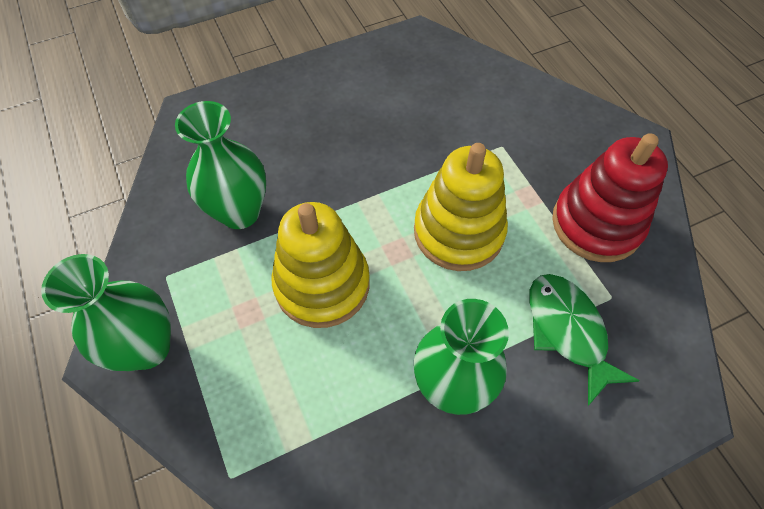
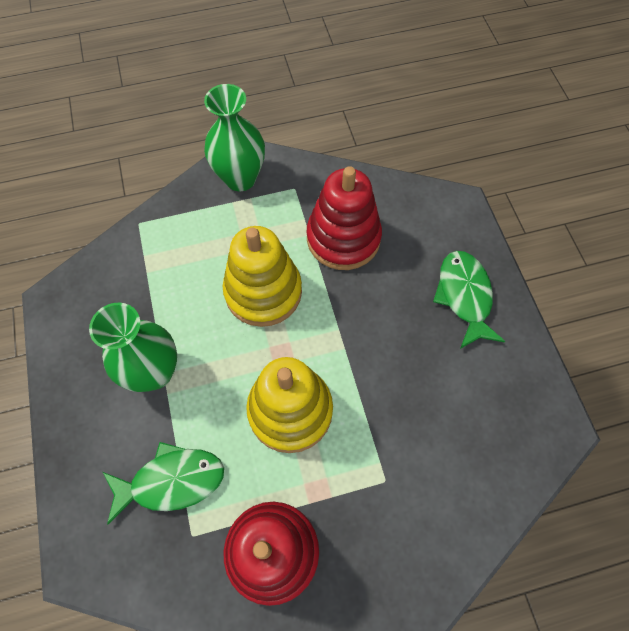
camera: 100 degrees right, 5 degrees up
green vase [175,101,266,229] -> red stacking toy [307,166,382,270]
none -> green fish [433,251,506,349]

